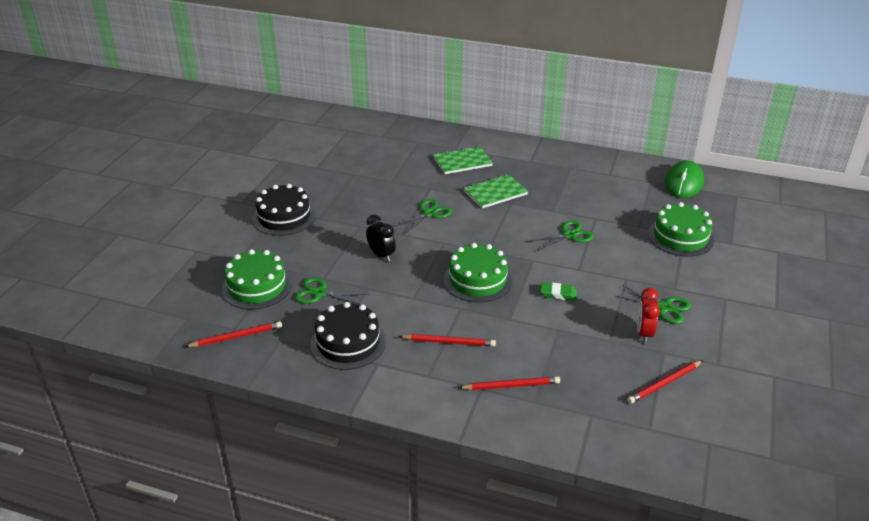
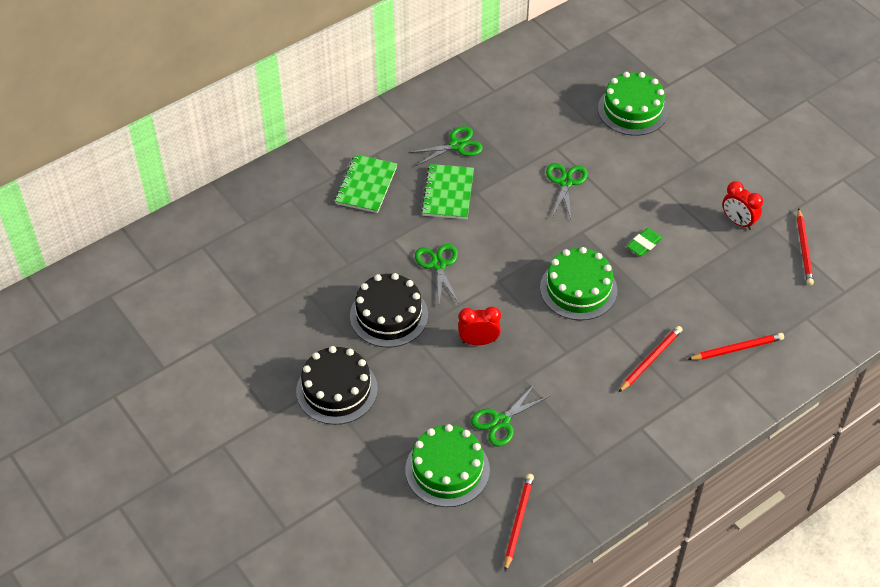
camera: 55 degrees left, 15 degrees up
black cake [310,302,386,370] -> black cake moved to [350,273,428,347]
black clock [366,214,396,262] -> red clock [458,307,501,345]
red pencil [458,376,560,390] -> red pencil turned 45 degrees clockwise [687,333,784,360]
green scissors [616,285,691,324] -> green scissors moved to [408,126,483,166]
green mouse [664,160,704,198] -> none

